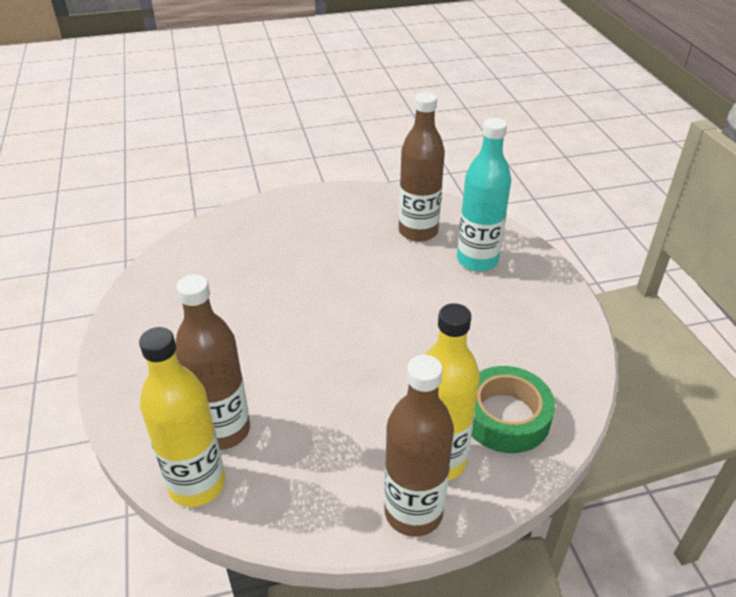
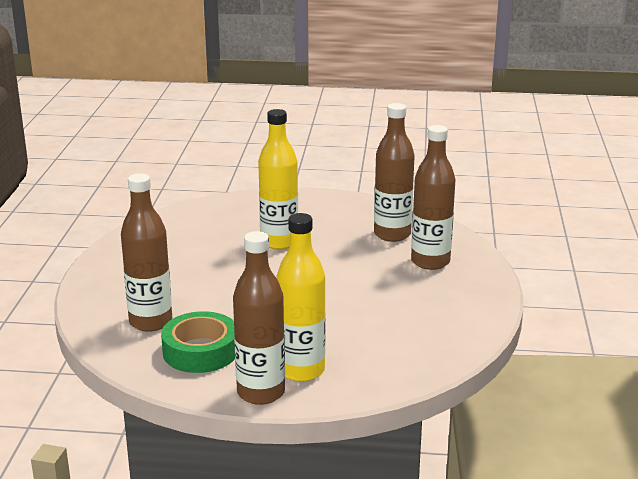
camera: 20 degrees right, 15 degrees down
yellow bottle [139,327,225,507] -> yellow bottle moved to [258,109,298,249]
turquoise bottle [457,118,511,272] -> brown bottle [411,125,456,270]
green tape [471,366,555,453] -> green tape moved to [161,311,235,373]

